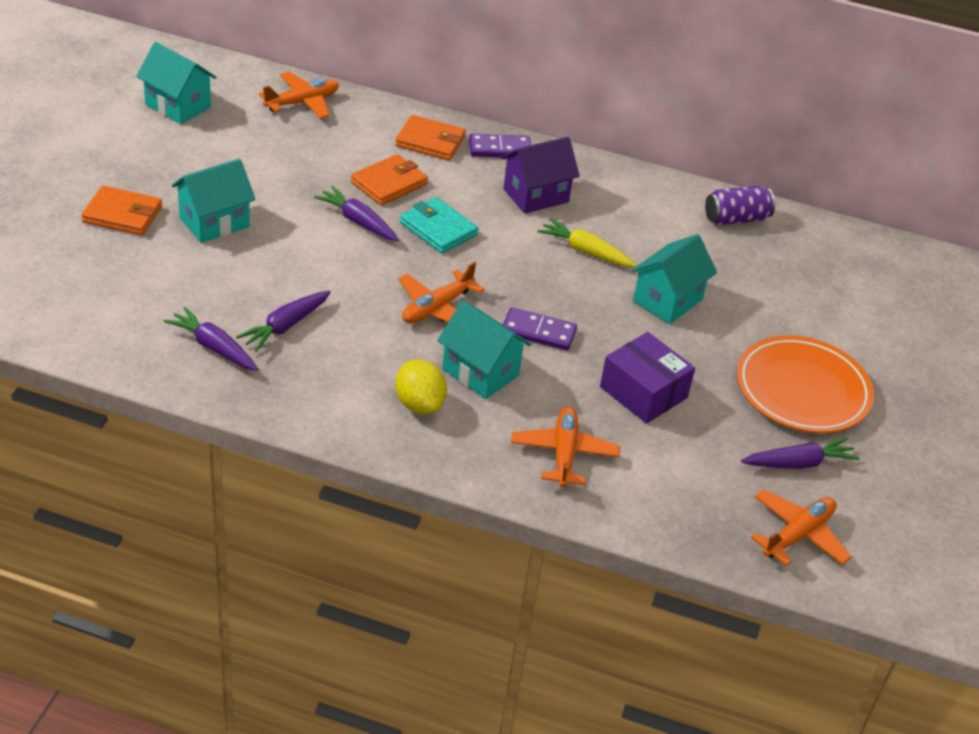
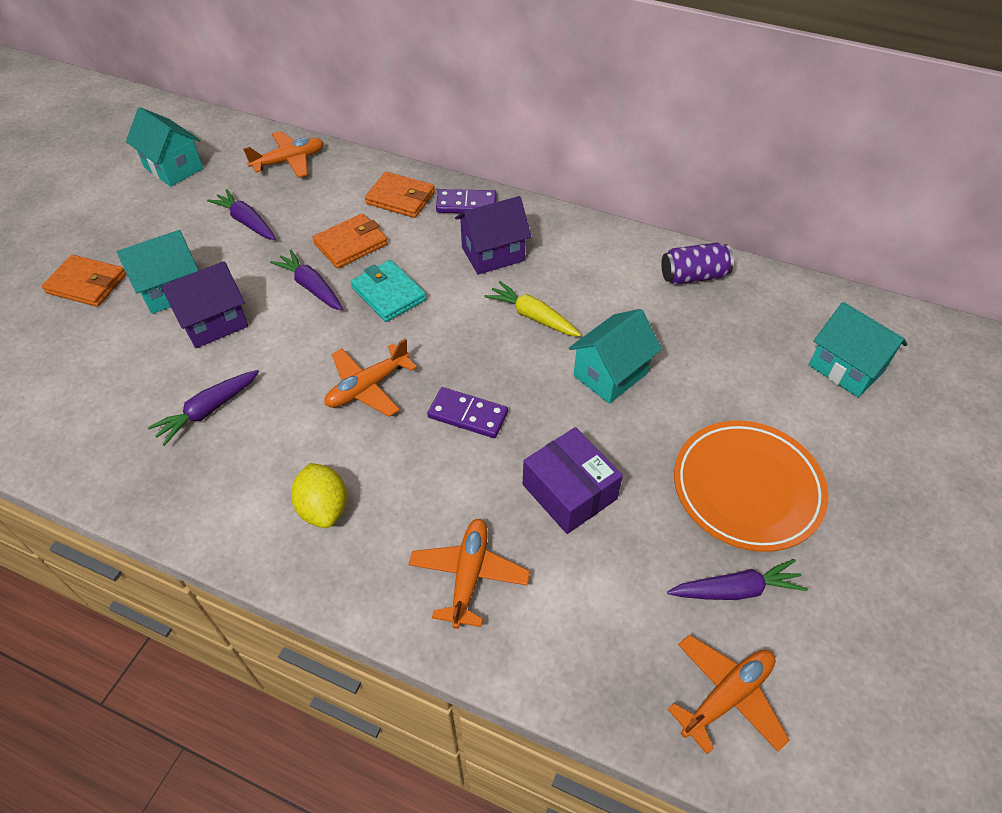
camera: 10 degrees right, 10 degrees up
purple carrot [164,307,258,371] -> purple carrot moved to [207,189,276,240]
turquoise house [437,301,531,399] -> turquoise house moved to [809,302,907,398]
none -> purple house [161,261,248,348]

